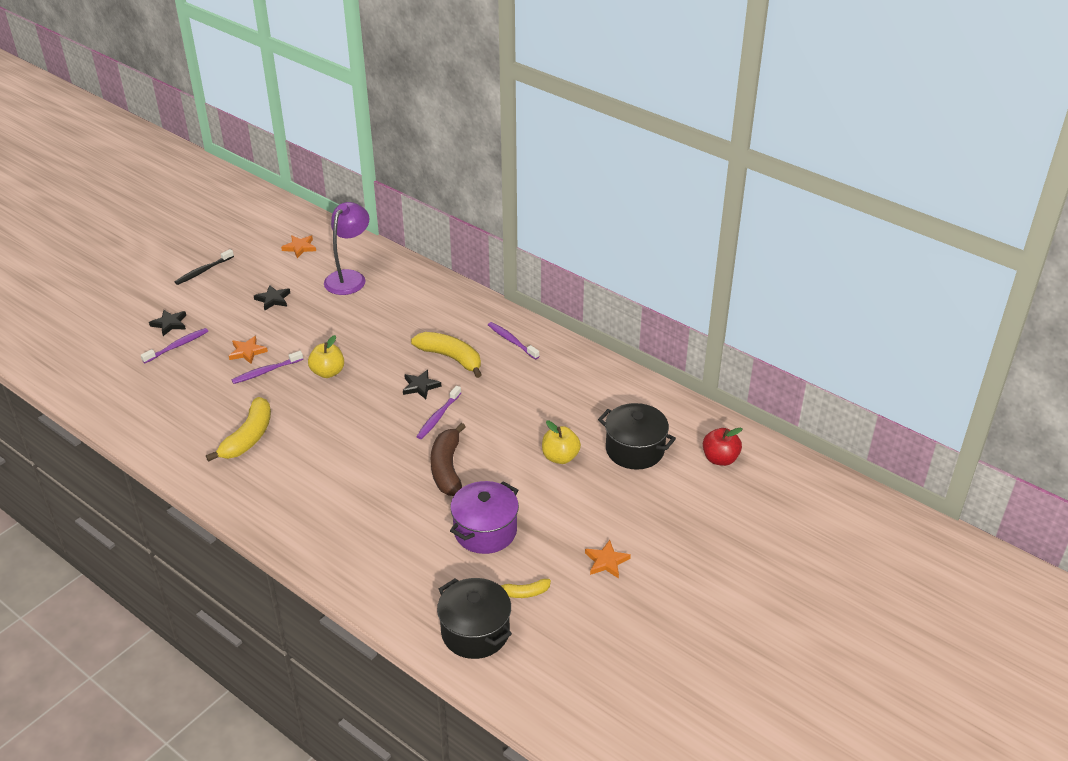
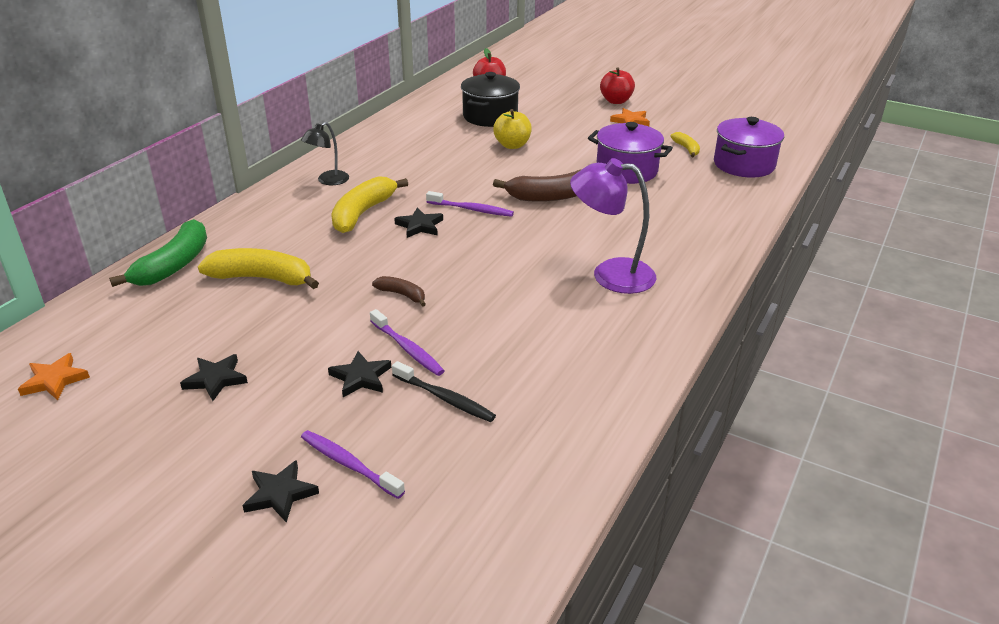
camera: 100 degrees left, 5 degrees down
black toothbrush [175,249,234,285] -> black toothbrush moved to [392,361,496,422]
yellow banana [206,397,271,462] -> yellow banana moved to [198,248,319,289]
orange star [229,336,268,364] -> black star [328,351,391,397]
yellow apple [308,335,344,378] -> brown banana [372,276,426,307]
purple lamp [324,202,369,295] -> purple lamp moved to [570,158,656,294]
black pot [437,578,512,659] -> purple pot [714,117,784,178]
purple toothbrush [488,322,540,360] -> black lamp [301,122,349,185]
none -> green banana [109,219,207,287]
none -> red apple [600,67,635,104]

